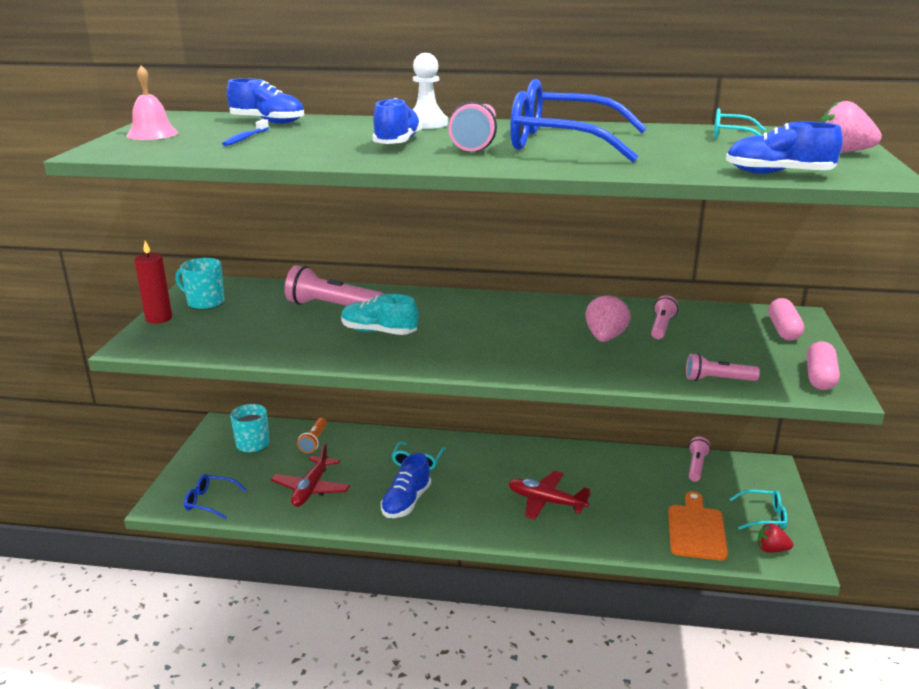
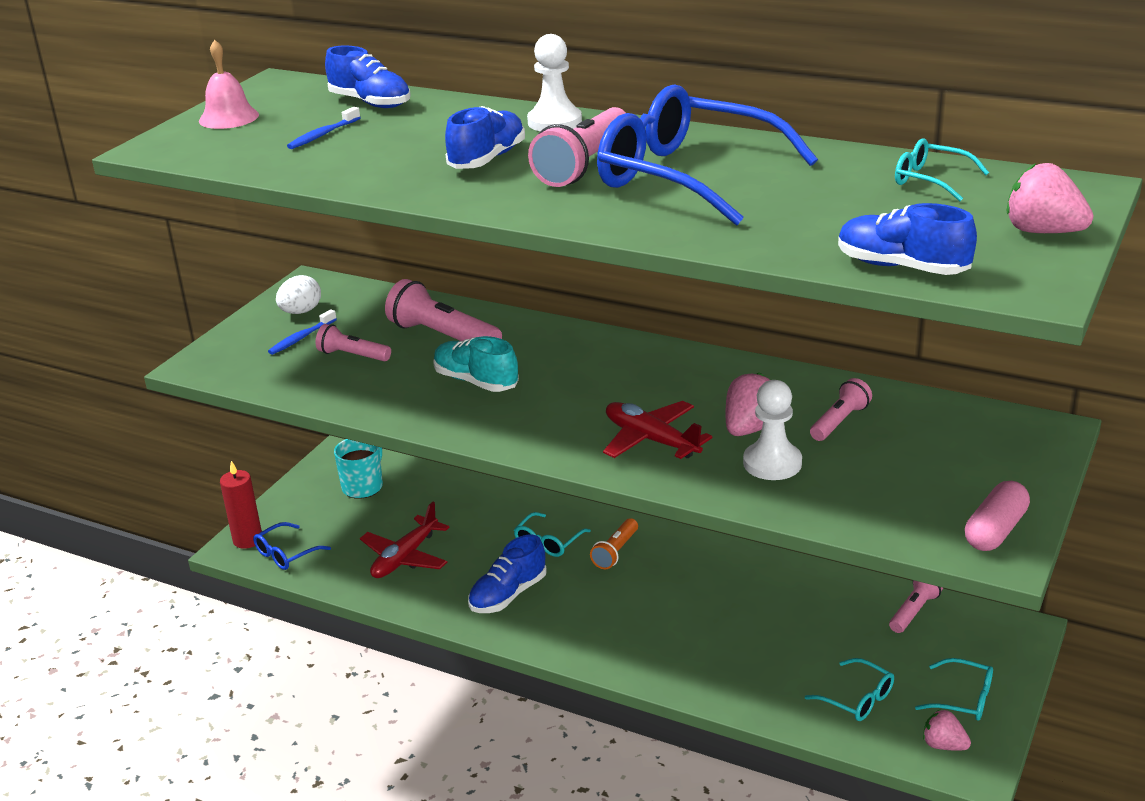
camera: 20 degrees right, 5 degrees up
red candle [134,241,172,324] -> red candle moved to [220,461,263,549]
turquoise mug [176,258,225,310] -> white egg [276,275,321,314]
blue glasses [184,474,247,519] -> blue glasses turned 75 degrees counterclockwise [253,522,331,570]
orange flashlight [297,418,327,454] -> orange flashlight moved to [590,518,638,569]
red plane [508,471,591,520] -> red plane moved to [603,401,712,459]
orange cutting board [668,491,728,561] -> turquoise glasses [805,658,894,721]
pink flashlight [686,353,760,381] -> pink flashlight moved to [316,324,391,361]
red strawberry [757,523,793,553] -> pink strawberry [923,709,971,751]
pink capsule [768,298,804,340] -> none
none -> blue toothbrush [268,309,337,355]
none -> white pawn [743,380,802,480]

